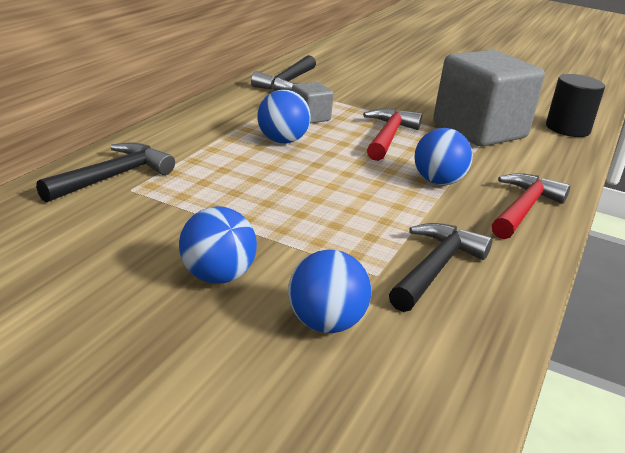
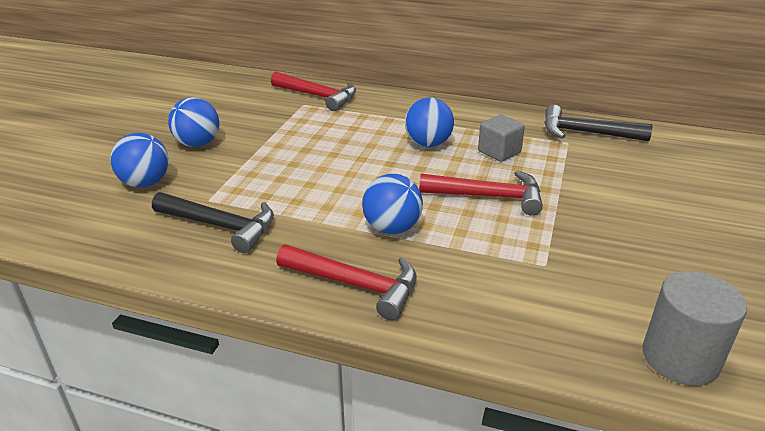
camera: 85 degrees right, 5 degrees up
black hammer [36,142,175,203] -> red hammer [271,72,356,111]
grey cube [433,50,545,147] -> none
black cylinder [546,74,605,137] -> grey cylinder [643,271,747,386]

